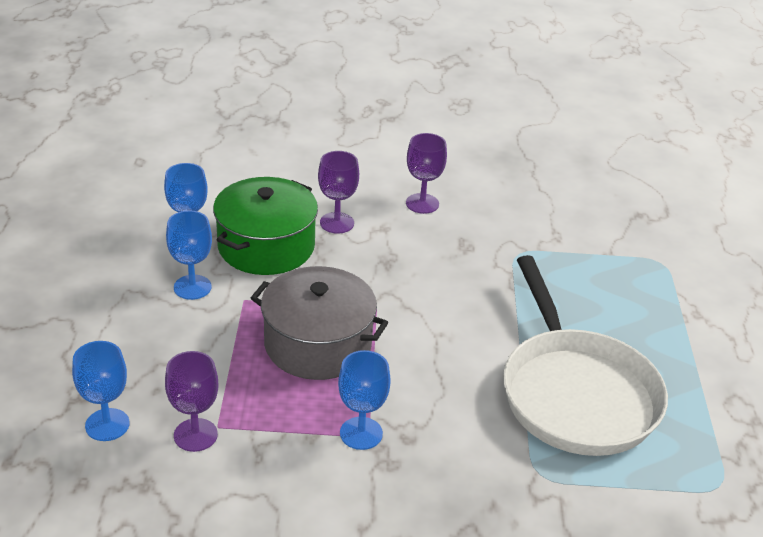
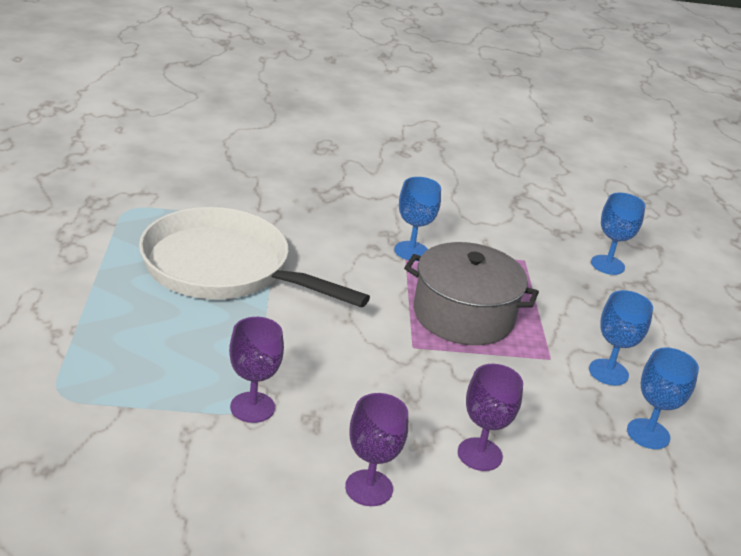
camera: 175 degrees right, 5 degrees down
purple goblet [165,351,219,452] -> purple goblet moved to [229,317,284,423]
green pot [213,177,318,275] -> none
white pan [503,255,668,456] -> white pan turned 45 degrees counterclockwise [139,207,370,307]

